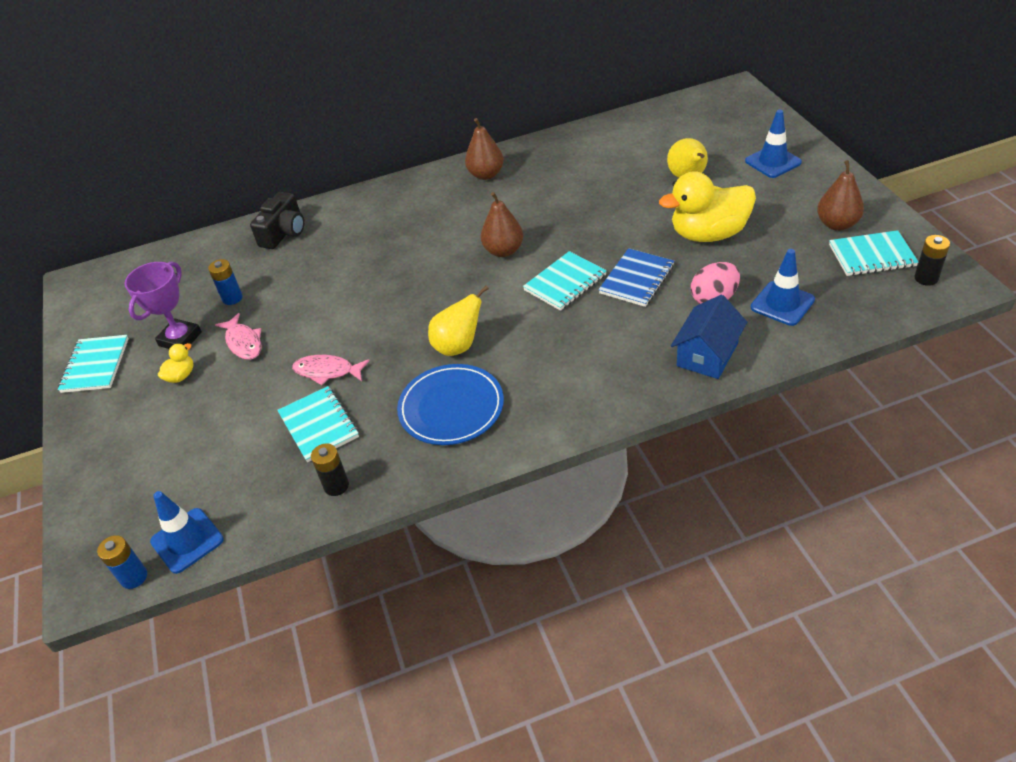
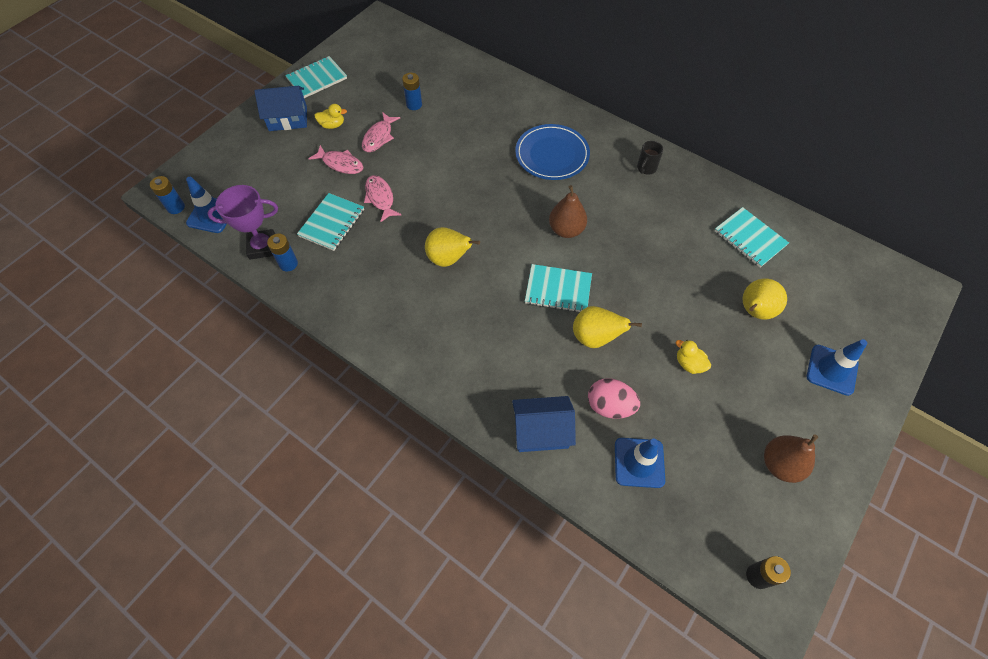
camera: 50 degrees right, 15 degrees up
purple trophy [124,261,202,349] -> purple trophy moved to [207,185,278,260]
black camera [250,192,304,249] -> none
black battery [311,443,349,496] -> blue battery [267,234,298,272]
blue plate [397,364,504,445] -> blue plate moved to [515,124,590,180]
brown pear [465,118,504,180] -> black mug [637,141,663,175]
blue notebook [598,248,674,307] -> yellow pear [573,306,642,348]
yellow duck [659,171,756,242] -> yellow duck [676,340,711,374], size x0.43
turquoise notebook [829,230,919,276] -> turquoise notebook moved to [715,207,789,268]
none -> blue house [254,86,307,131]
none -> pink fish [308,145,364,174]

